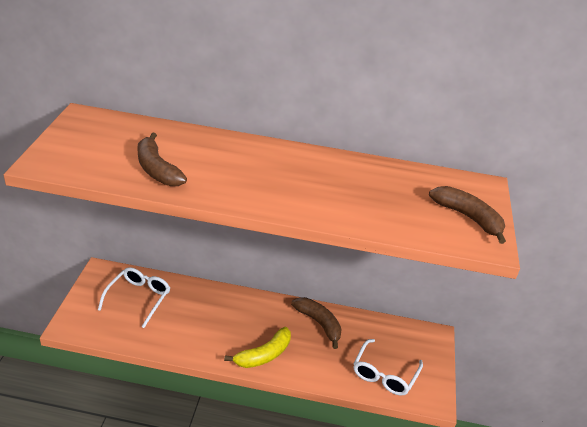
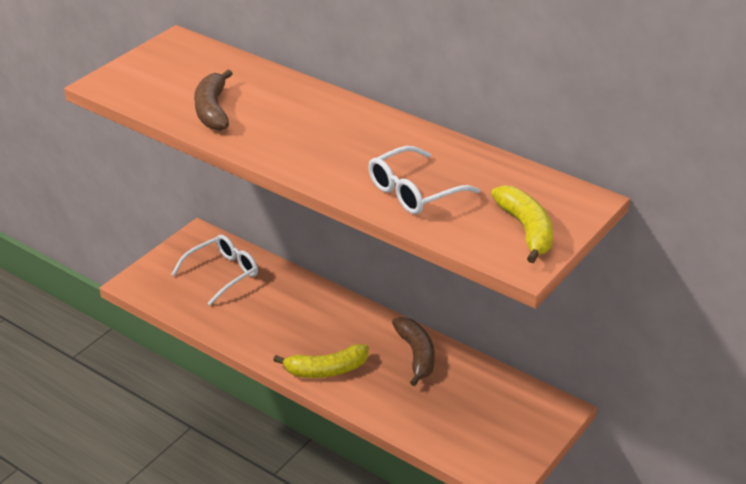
camera: 30 degrees right, 0 degrees up
white glasses [354,339,423,396] -> white glasses moved to [368,146,480,214]
brown banana [429,186,506,244] -> yellow banana [491,185,553,263]

